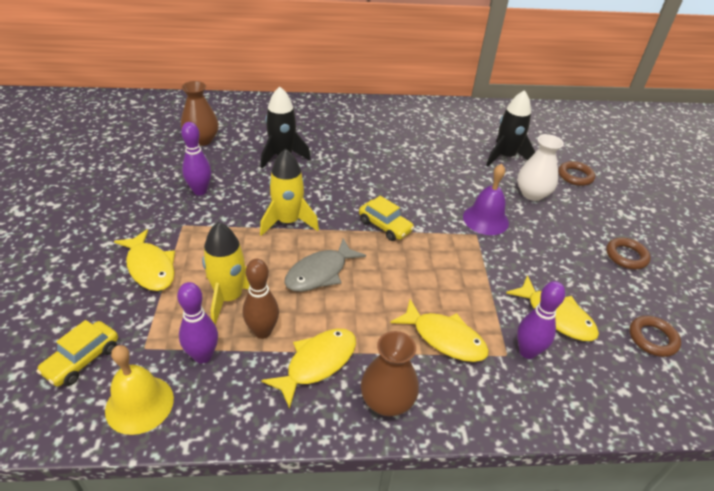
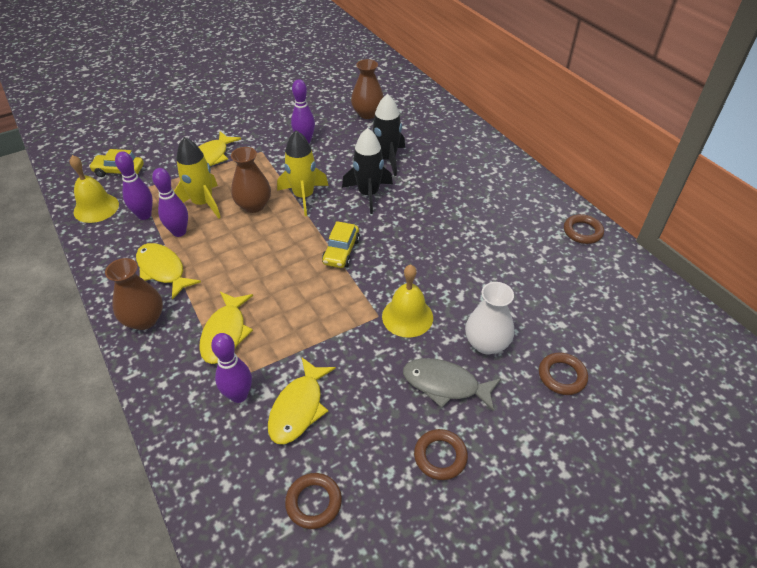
camera: 65 degrees right, 5 degrees up
brown bowling pin [243,259,279,339] -> purple bowling pin [152,168,188,237]
yellow fish [261,329,356,409] -> yellow fish turned 150 degrees counterclockwise [136,243,201,300]
grey fish [284,238,366,292] -> grey fish moved to [403,358,501,412]
purple bell [463,164,509,235] -> yellow bell [382,264,433,338]
black rocket [486,90,535,166] -> black rocket moved to [342,128,393,214]
none -> brown vase [231,147,271,213]
none -> brown ring [564,214,604,244]

